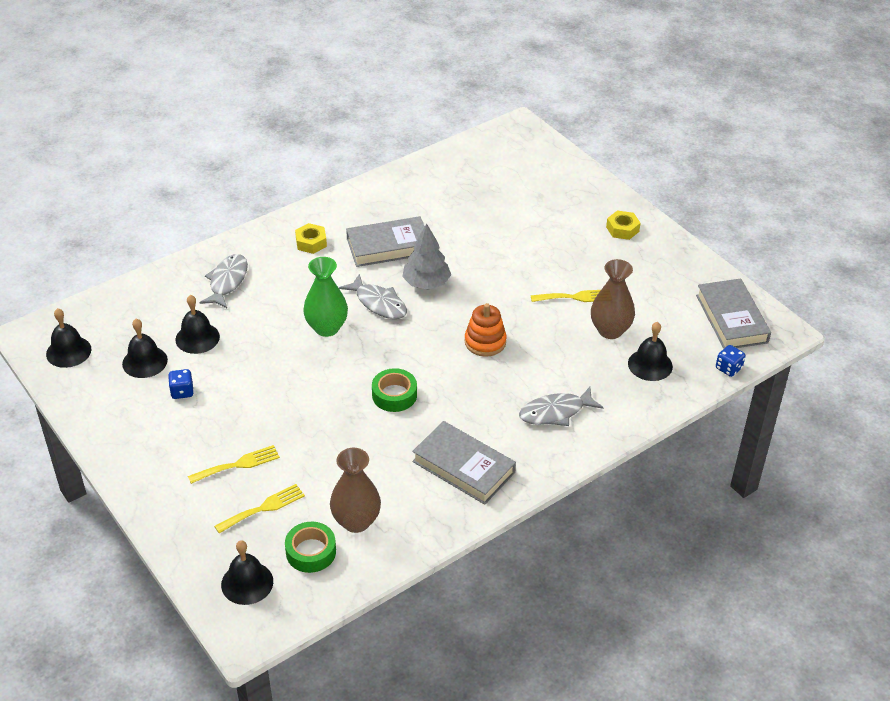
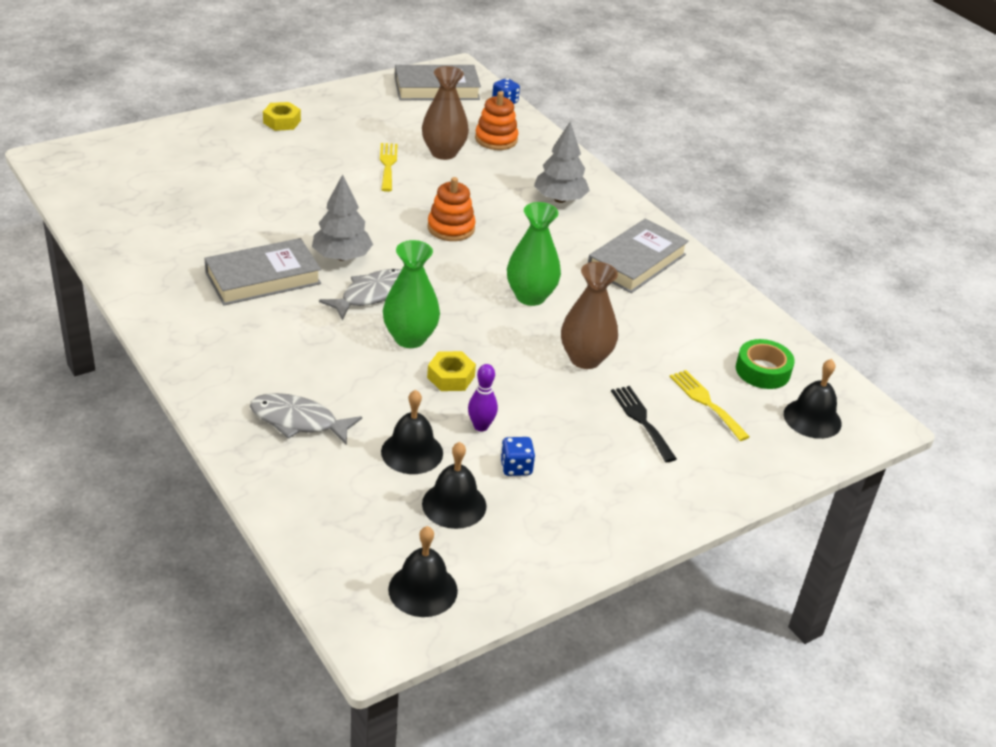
camera: 90 degrees left, 5 degrees down
yellow fork [188,445,280,484] -> black fork [611,386,677,462]
yellow nut [295,223,327,254] -> yellow nut moved to [427,351,476,391]
brown vase [330,448,381,533] -> brown vase moved to [561,262,618,369]
grey book [346,216,425,267] -> grey book turned 75 degrees clockwise [204,238,321,305]
green tape [372,368,417,412] -> green vase [507,202,561,306]
grey fish [519,387,603,426] -> grey tree [534,121,590,203]
black bell [628,322,673,381] -> orange stacking toy [475,91,518,150]
none -> purple bowling pin [468,364,498,431]

